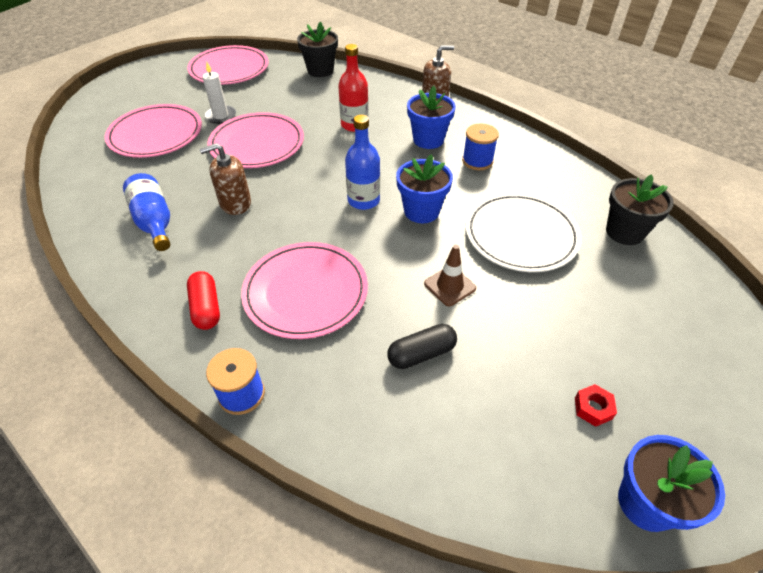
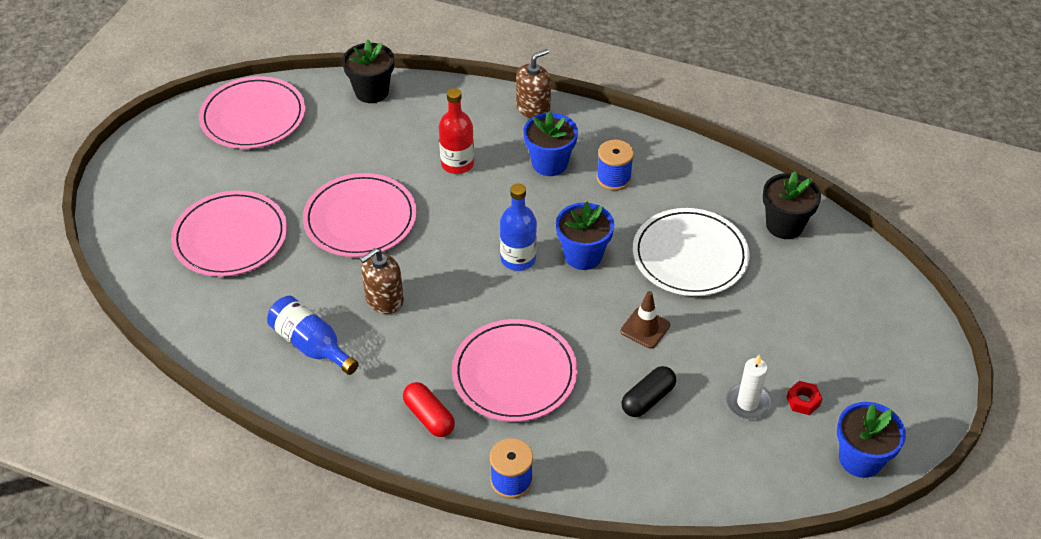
camera: 20 degrees left, 0 degrees up
white candle [203,62,236,124] -> white candle moved to [726,355,771,419]

